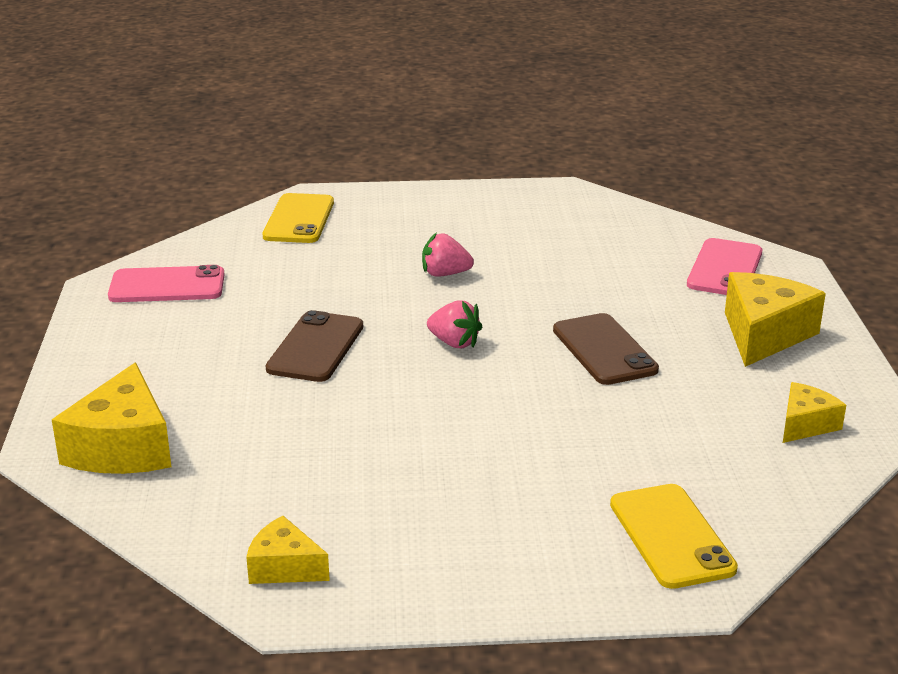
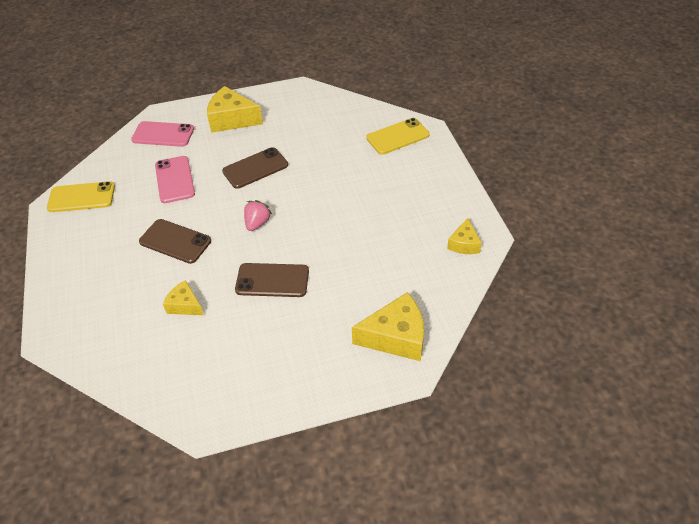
camera: 100 degrees left, 20 degrees up
pink phone [108,265,225,302] -> pink phone moved to [155,156,195,203]
yellow phone [263,193,334,243] -> yellow phone moved to [47,181,115,212]
pink strawberry [422,233,474,277] -> brown phone [139,219,211,264]
yellow cheese [783,382,846,443] -> yellow cheese moved to [163,280,204,315]

